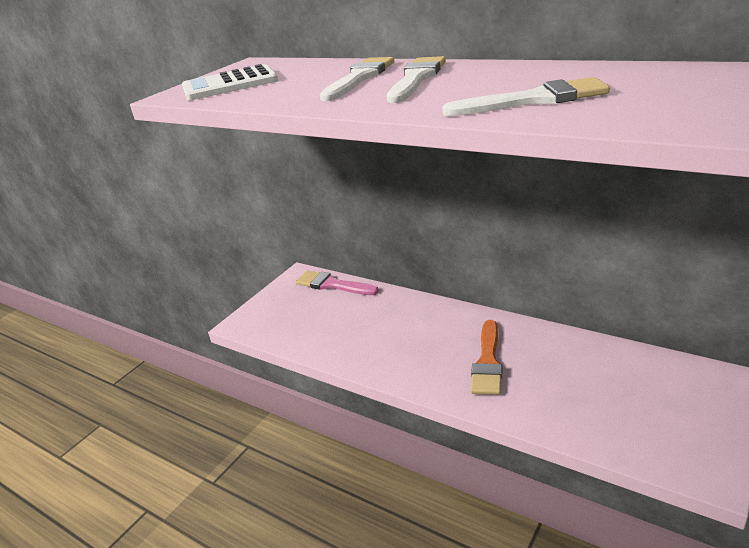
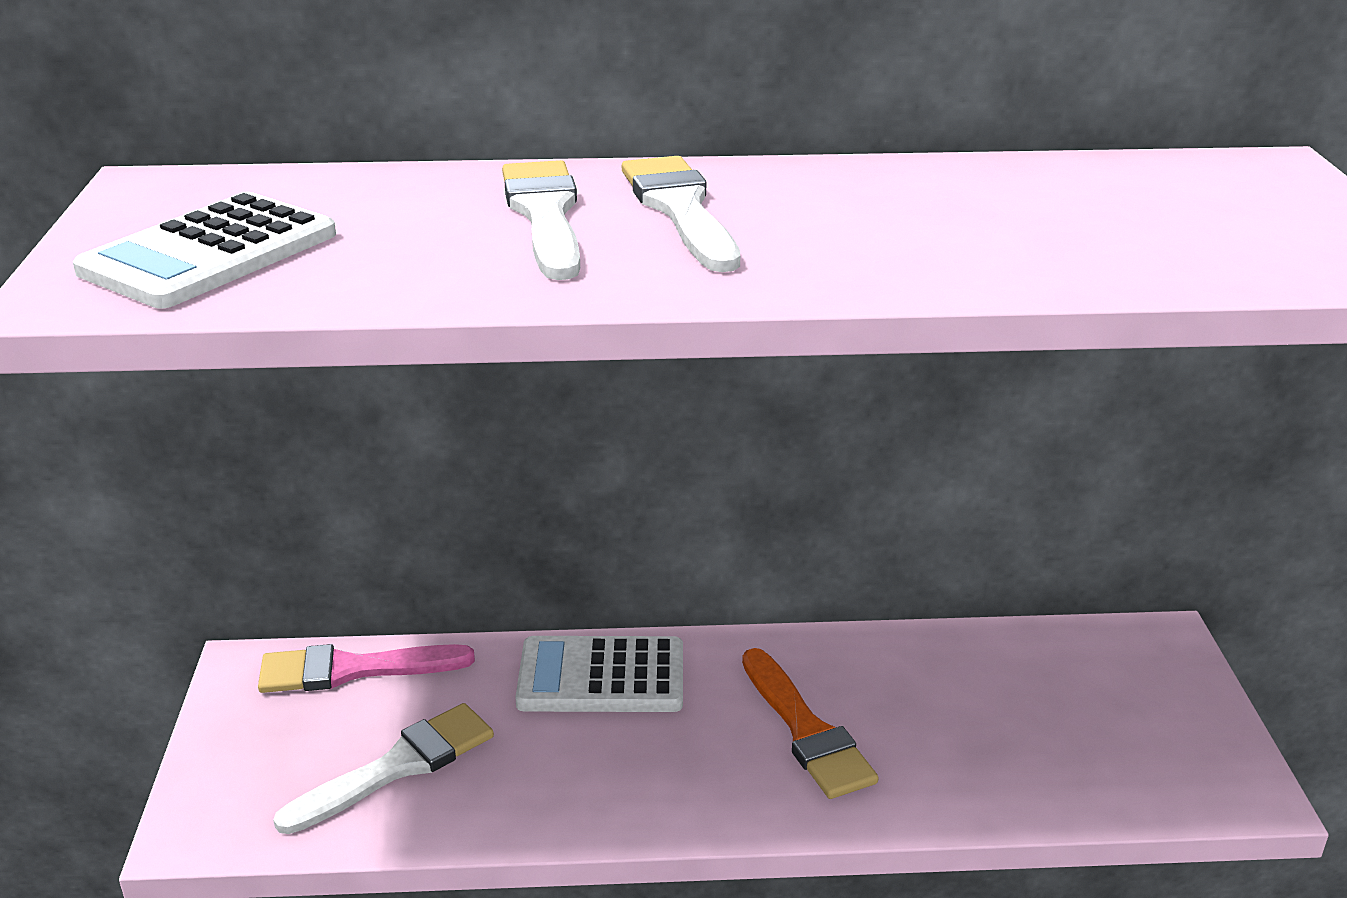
camera: 40 degrees left, 0 degrees up
white brush [442,77,610,116] -> white brush moved to [273,703,494,834]
none -> white calculator [515,636,683,712]

